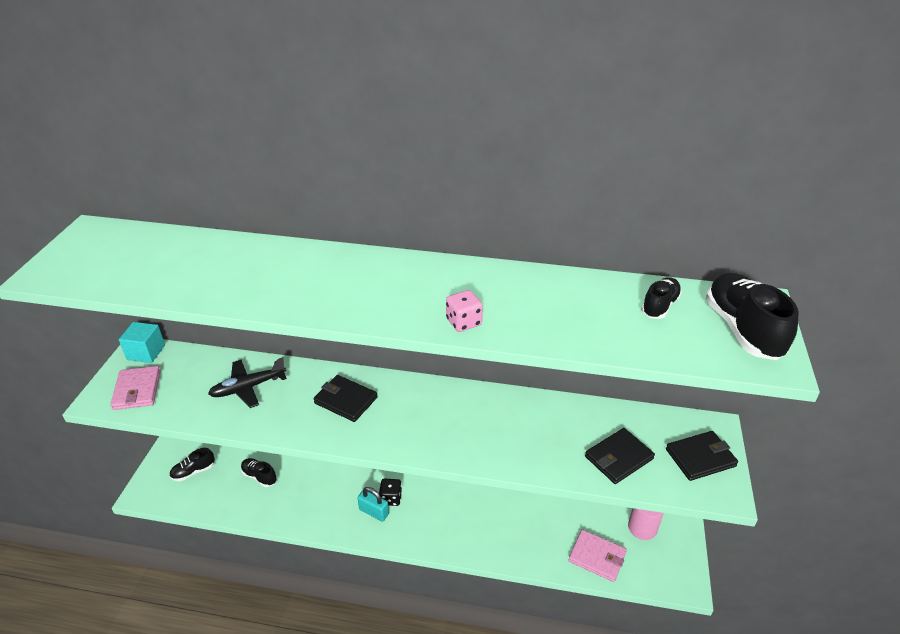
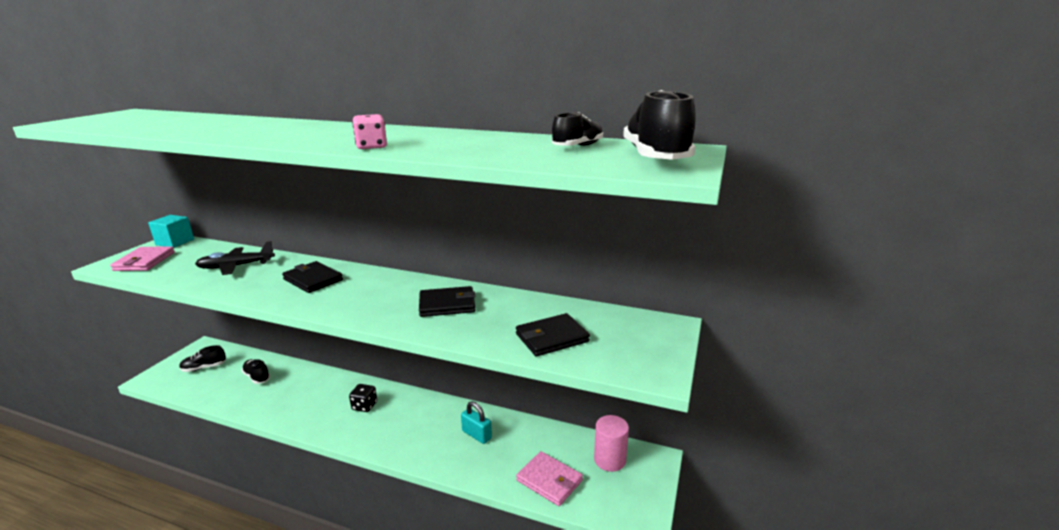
camera: 10 degrees right, 15 degrees down
turquoise padlock [357,487,389,521] -> turquoise padlock moved to [461,401,492,444]
black wallet [666,431,738,481] -> black wallet moved to [419,286,475,317]

